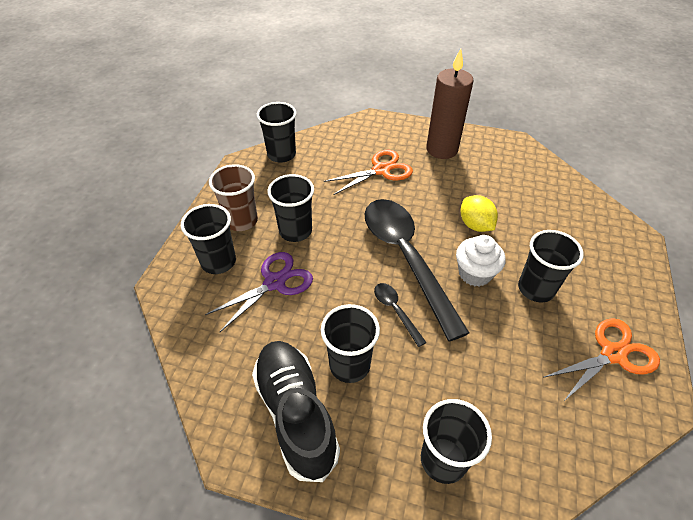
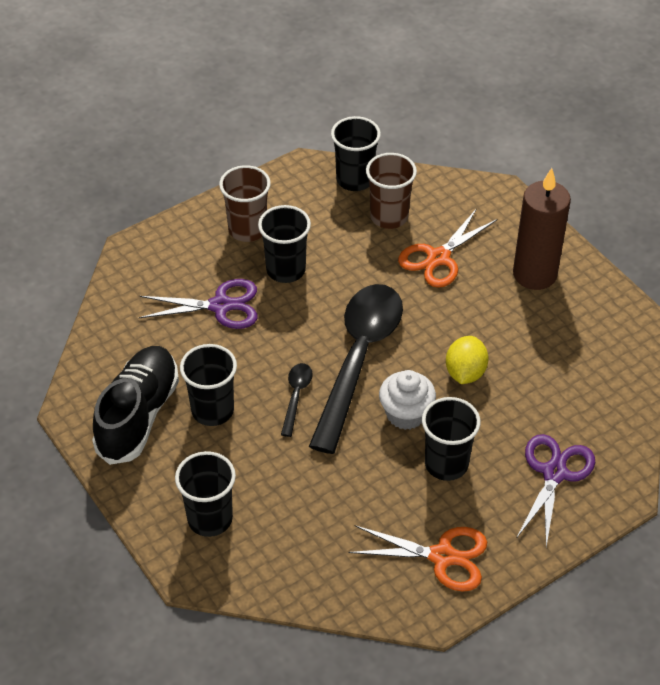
camera: 40 degrees right, 0 degrees up
black cup [181,204,236,274] -> none
orange scissors [324,150,413,195] -> orange scissors turned 120 degrees clockwise [398,208,498,288]
none -> brown cup [366,153,417,229]
none -> purple scissors [517,434,595,547]

